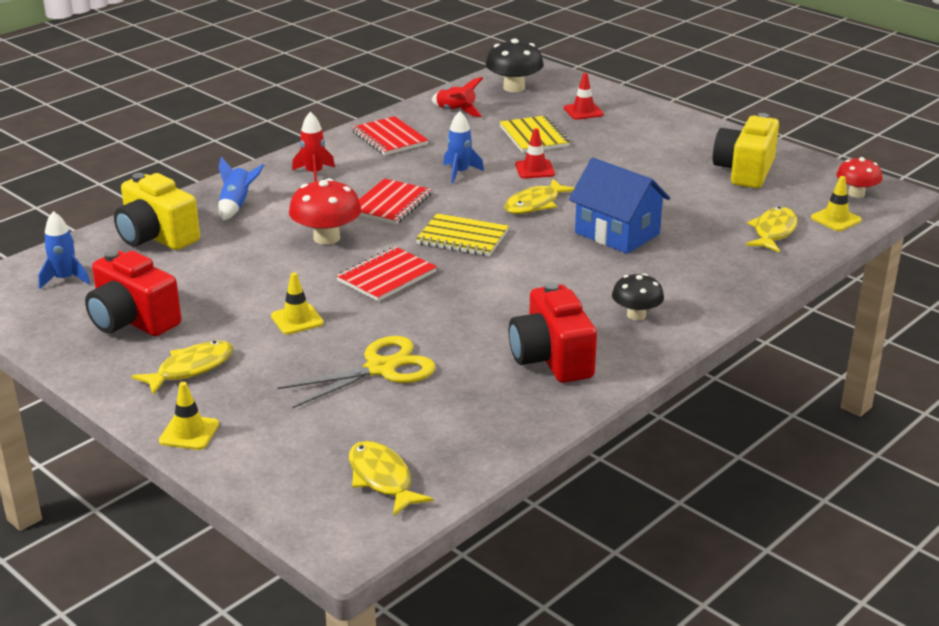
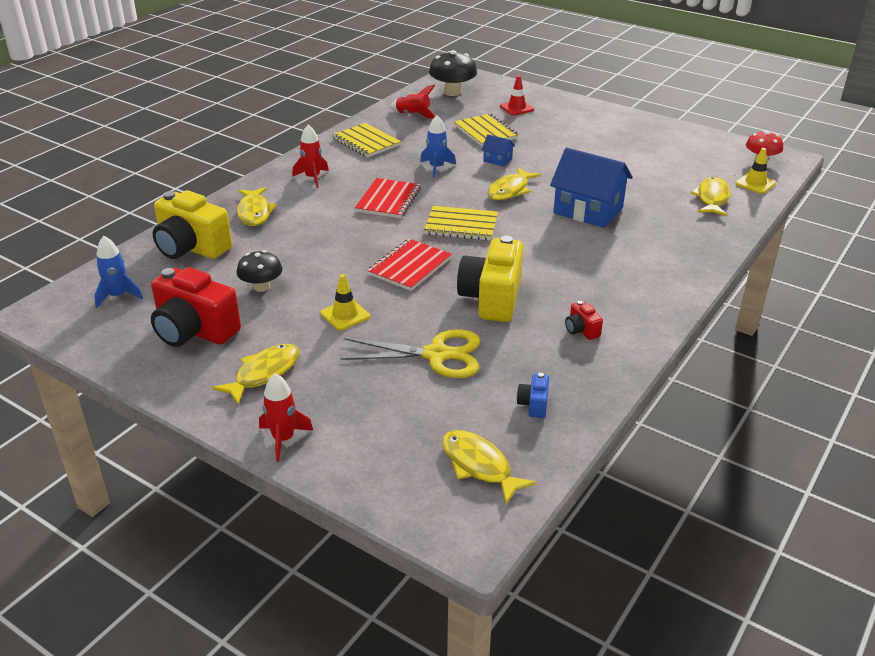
camera: 10 degrees left, 5 degrees up
yellow traffic cone [159,382,219,450] -> red rocket [259,373,313,462]
blue rocket [218,156,264,221] -> yellow fish [237,187,277,226]
yellow scissors [277,336,435,408] -> yellow scissors turned 45 degrees clockwise [340,329,480,378]
red mushroom [289,178,362,245] -> none
red notebook [352,116,429,155] -> yellow notebook [332,123,401,158]
red camera [509,282,597,383] -> red camera [565,301,603,340], size x0.44
red traffic cone [515,128,555,178] -> blue house [481,134,515,167]
black mushroom [612,273,664,320] -> black mushroom moved to [237,250,282,292]
yellow camera [713,113,779,188] -> yellow camera moved to [457,236,523,322]
none -> blue camera [517,373,549,418]

